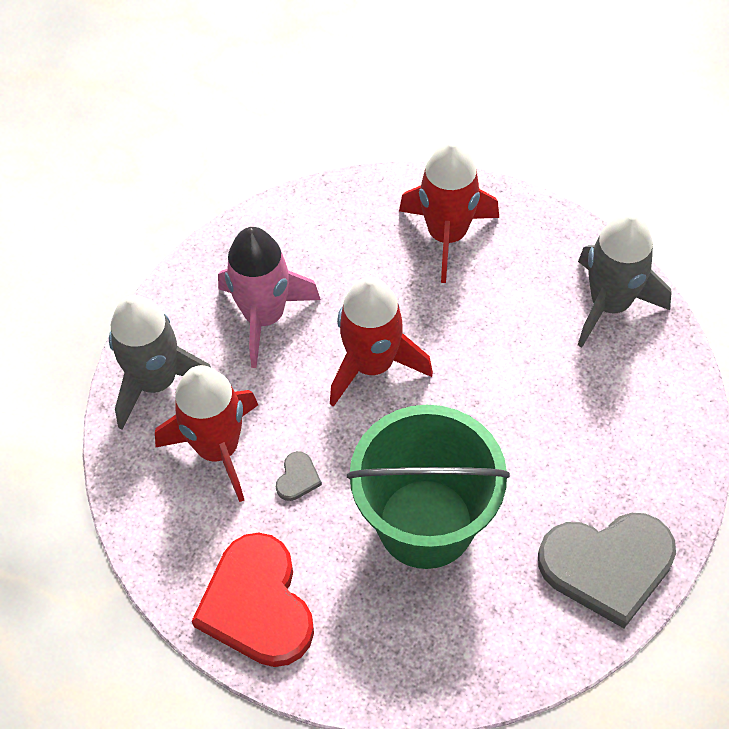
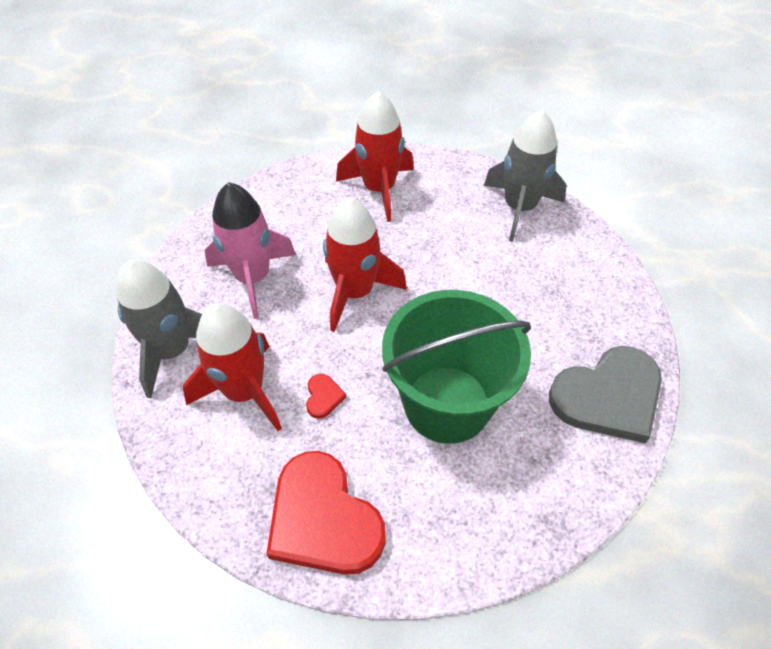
camera: 20 degrees left, 5 degrees down
grey heart [276,451,322,501] -> red heart [306,374,347,419]

